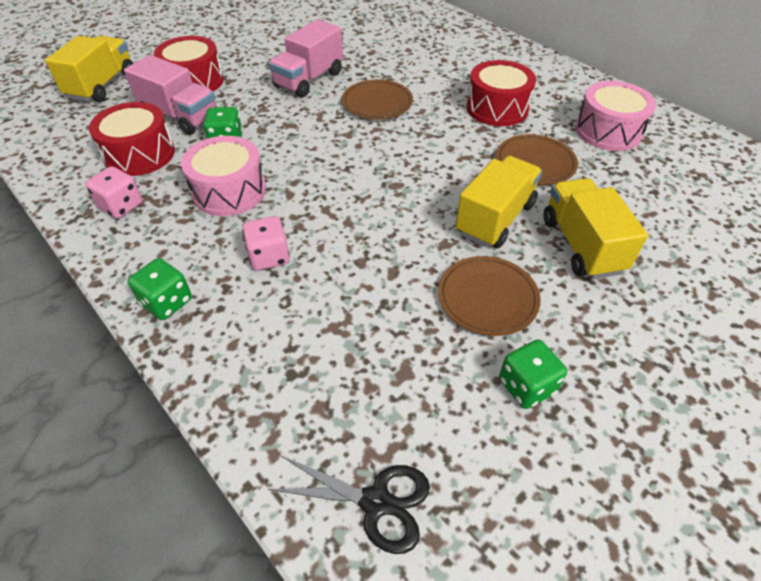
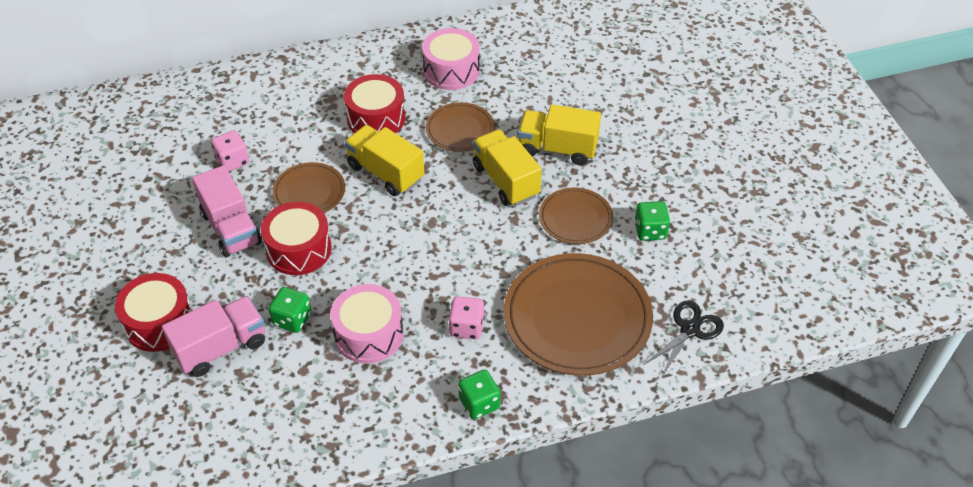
camera: 65 degrees left, 0 degrees up
yellow truck [45,36,133,102] -> yellow truck moved to [344,125,424,196]
pink dice [85,166,143,219] -> pink dice moved to [211,130,249,172]
red drum [89,102,175,176] -> red drum moved to [261,202,332,275]
none -> brown plate [504,253,653,376]

